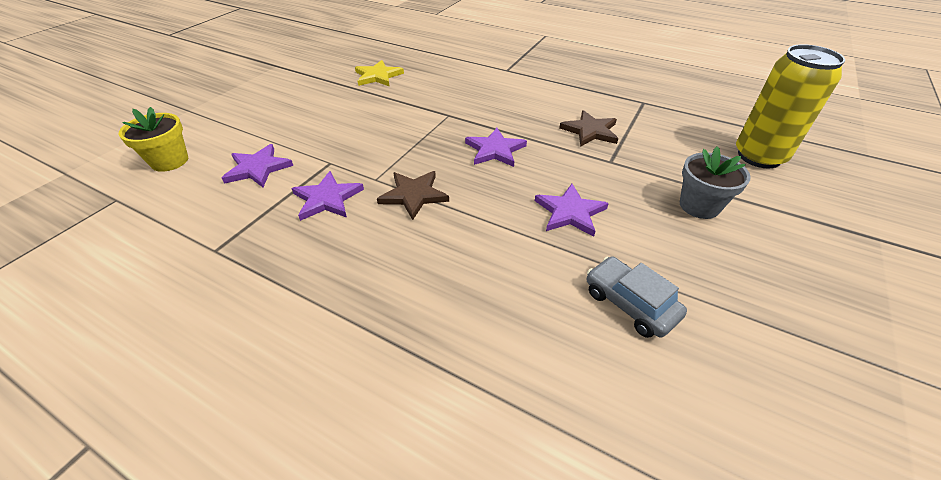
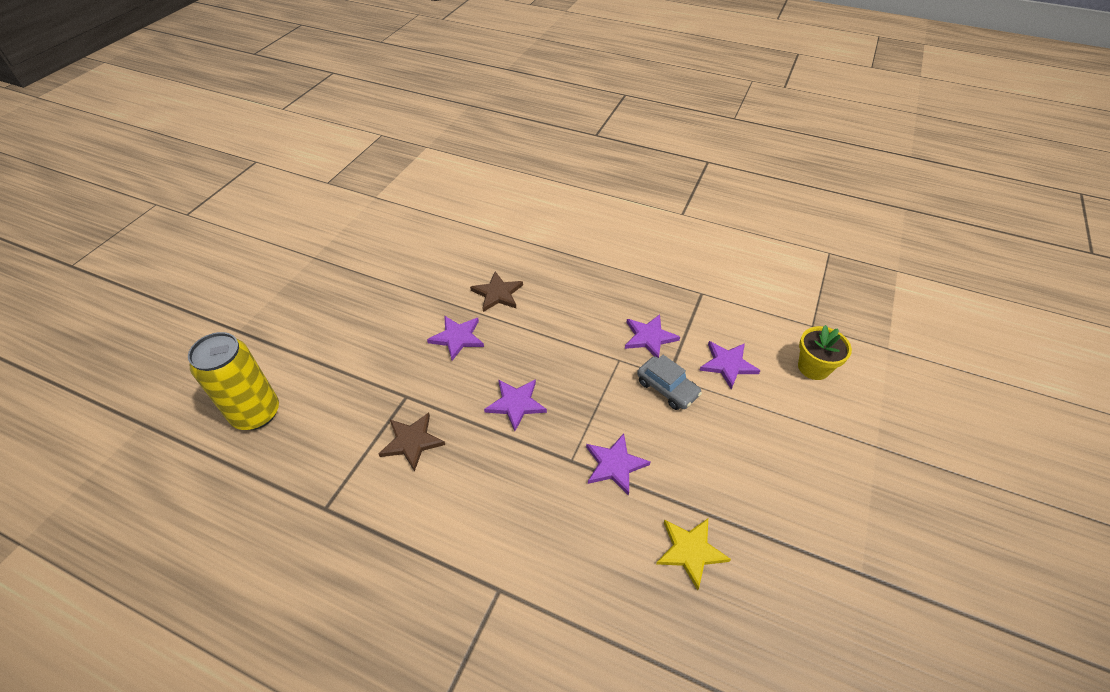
camera: 175 degrees right, 5 degrees up
brown star [377,171,449,220] -> brown star moved to [470,271,523,312]
grey car [587,256,687,338] -> grey car moved to [637,355,702,410]
grey flower pot [680,146,751,219] -> none
none -> purple star [586,433,650,496]

